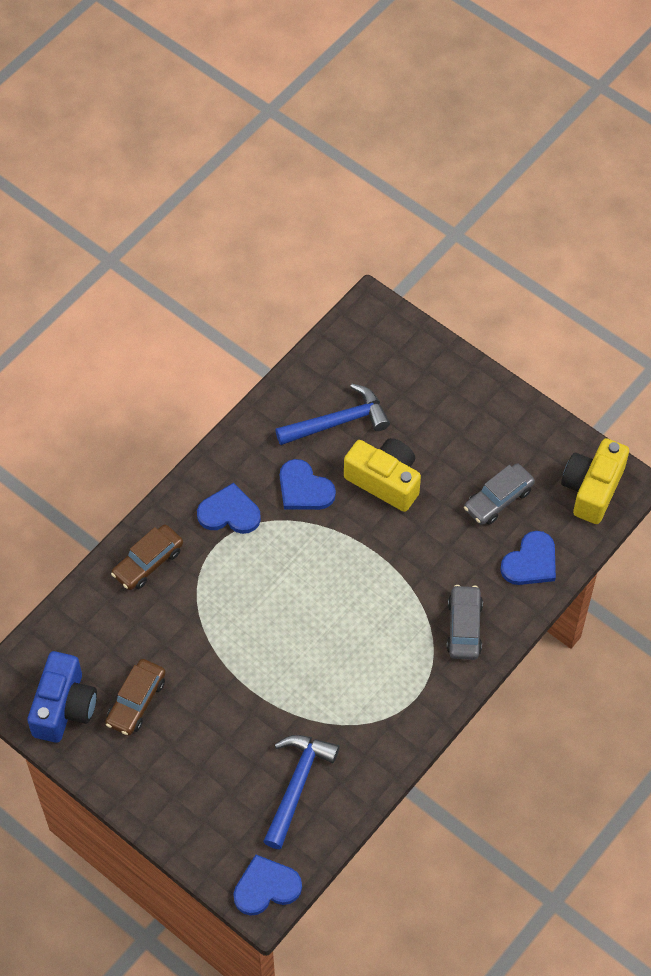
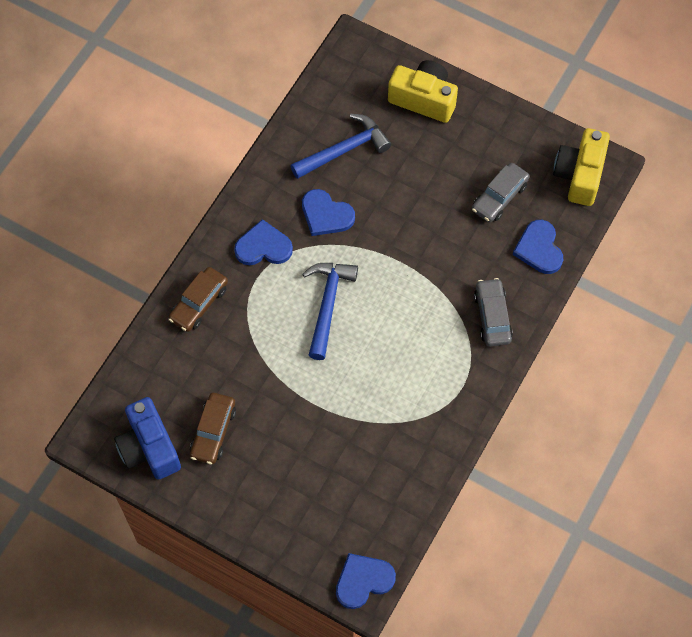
camera: 10 degrees left, 5 degrees up
blue camera [27,651,97,743] -> blue camera turned 150 degrees clockwise [114,397,181,480]
blue hammer [263,735,339,849] -> blue hammer moved to [303,263,358,360]
yellow camera [344,438,421,512] -> yellow camera moved to [388,60,458,123]
blue heart [500,531,556,585] -> blue heart turned 135 degrees clockwise [513,220,563,274]

